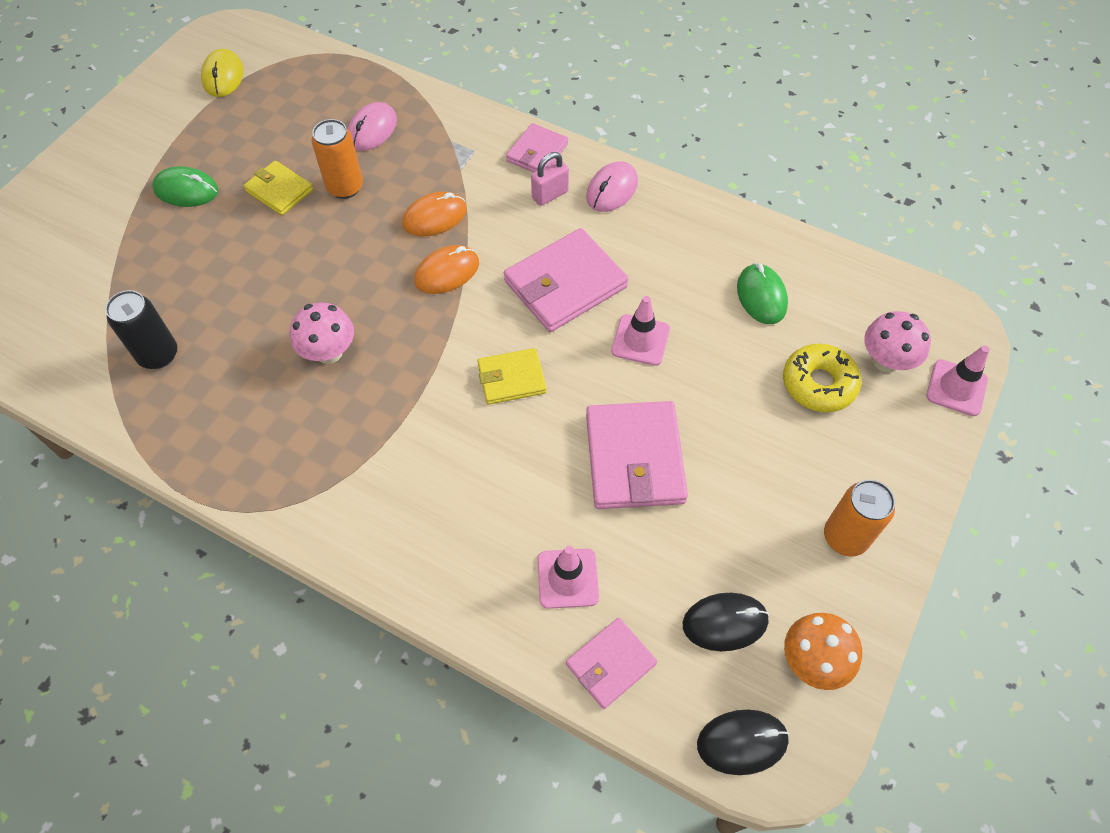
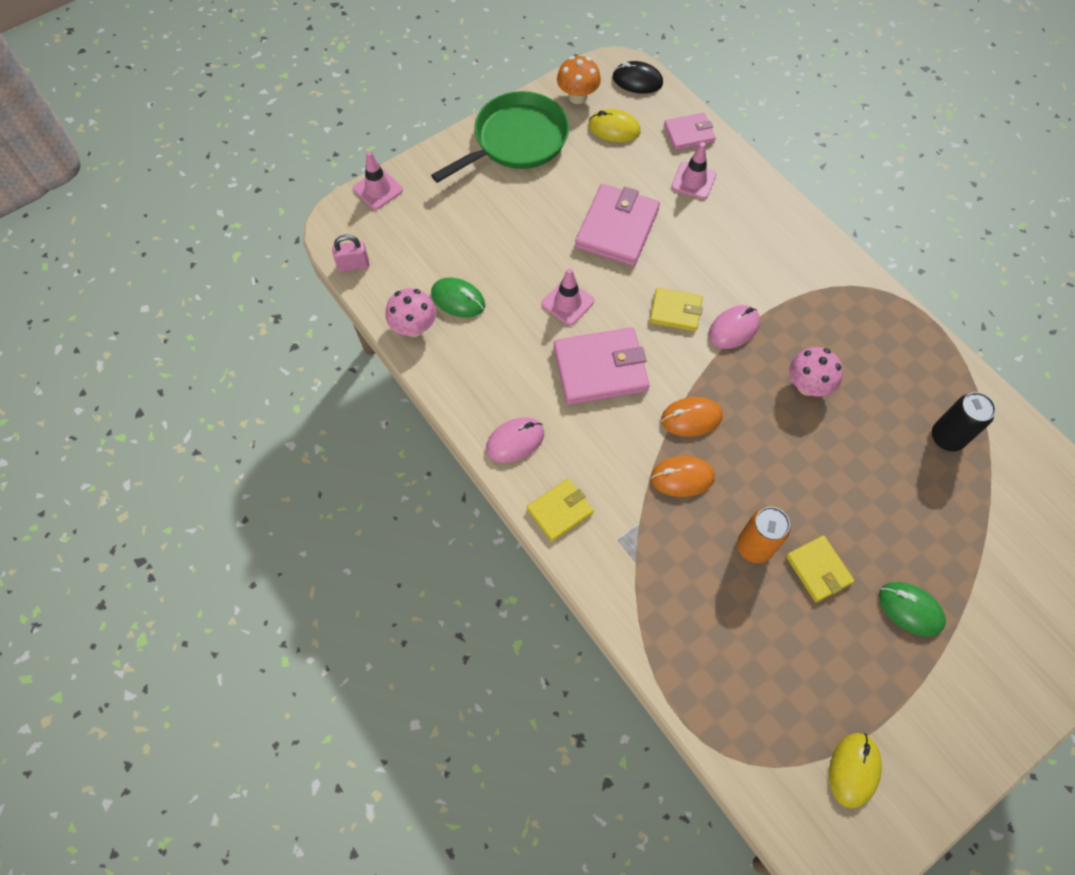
camera: 155 degrees left, 5 degrees up
pink mouse [348,102,397,151] -> pink mouse moved to [709,305,760,349]
pink wallet [506,123,568,172] -> yellow wallet [527,479,594,542]
pink padlock [531,152,569,206] -> pink padlock moved to [332,235,369,272]
black mouse [683,593,769,651] -> yellow mouse [589,109,641,142]
green mouse [737,263,788,324] -> green mouse turned 75 degrees counterclockwise [431,277,485,318]
yellow donut [783,344,861,412] -> none
orange can [824,480,895,557] -> green pan [431,91,569,183]
pink mushroom [864,311,931,373] -> pink mushroom moved to [385,288,436,337]

